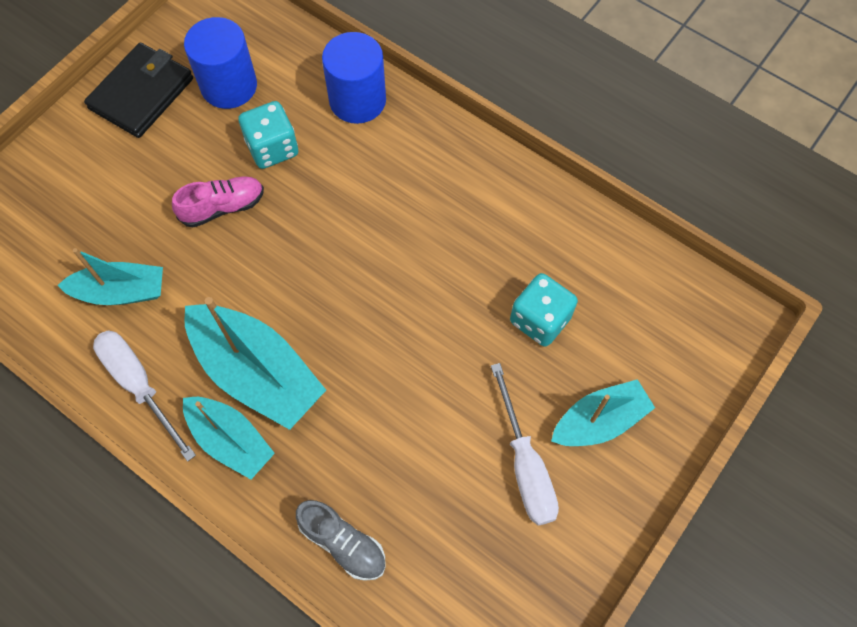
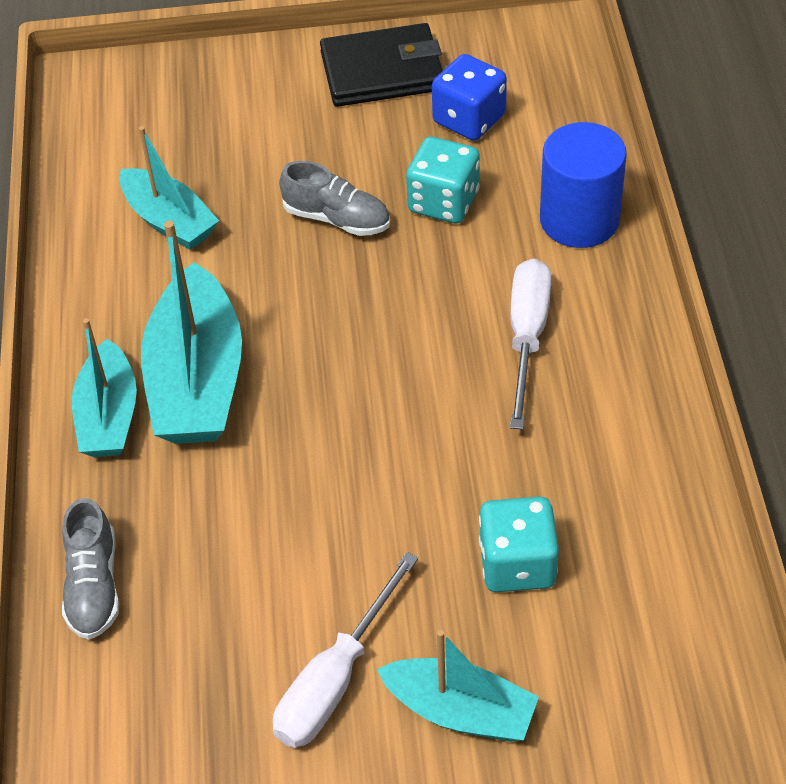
camera: 50 degrees right, 15 degrees down
white screwdriver [93,330,196,462] -> white screwdriver moved to [510,258,551,430]
pink shoe [172,176,264,227] -> grey shoe [279,161,390,236]
blue cylinder [184,17,257,109] -> blue dice [432,54,507,141]

